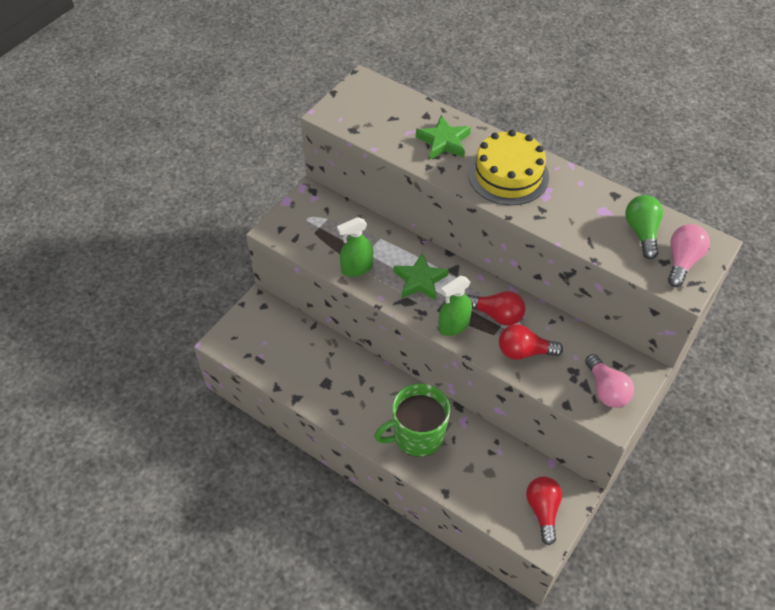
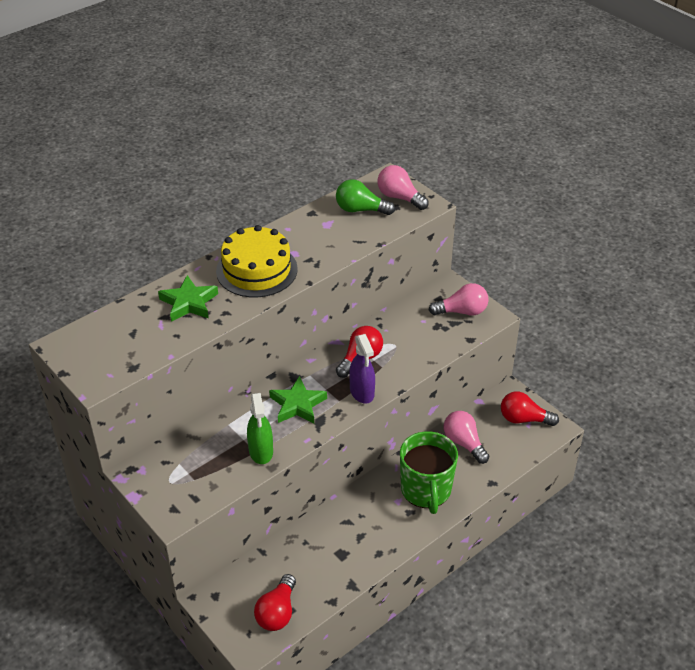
camera: 75 degrees left, 10 degrees down
green spray bottle [438,276,472,336] -> purple spray bottle [349,334,375,404]
red light bulb [499,324,563,360] -> red light bulb moved to [254,574,296,631]
none -> pink light bulb [444,411,489,464]

